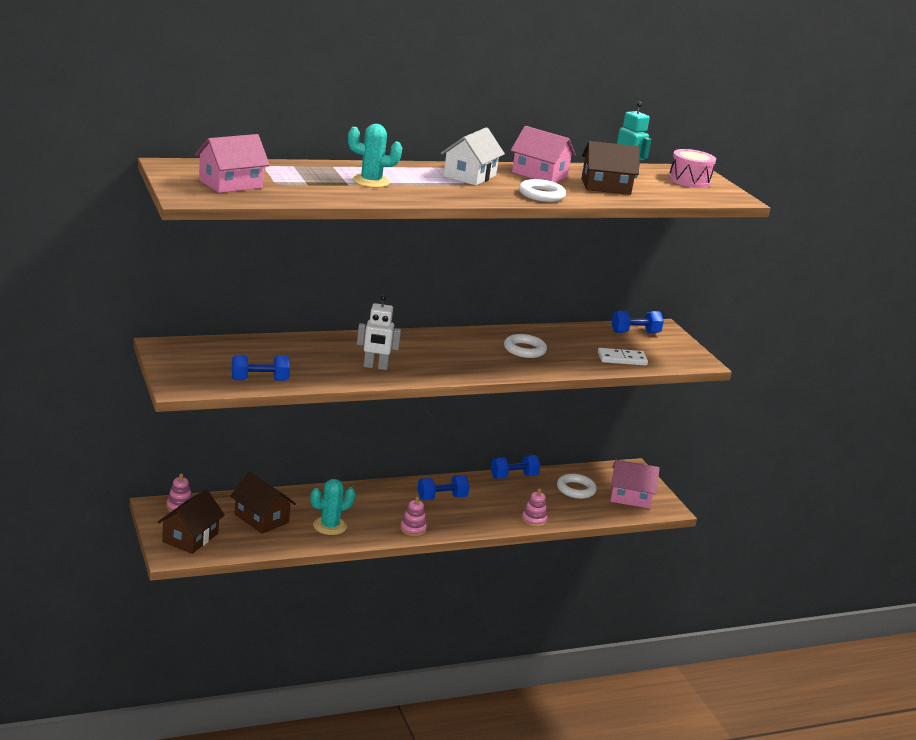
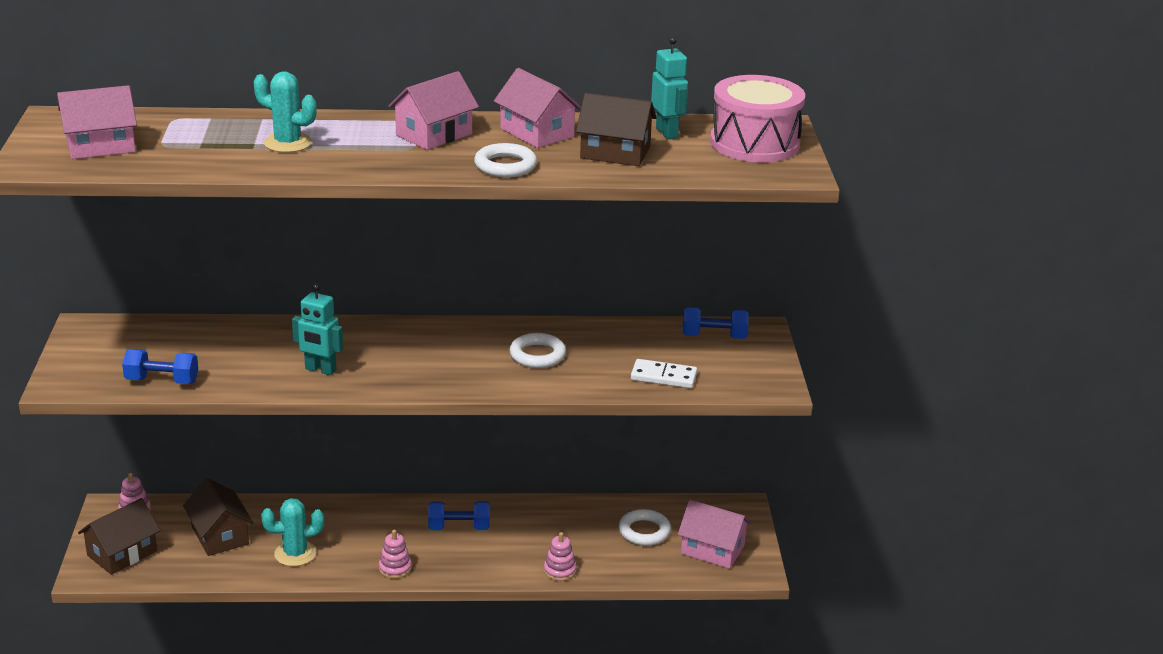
camera: 20 degrees right, 5 degrees up
white robot [357,295,401,370] -> turquoise robot [292,284,343,375]
white house [441,127,505,186] -> pink house [389,71,479,150]
blue dumbbell [490,455,540,479] -> none
pink drum [669,149,716,188] -> pink drum [710,75,805,162], size x1.54

